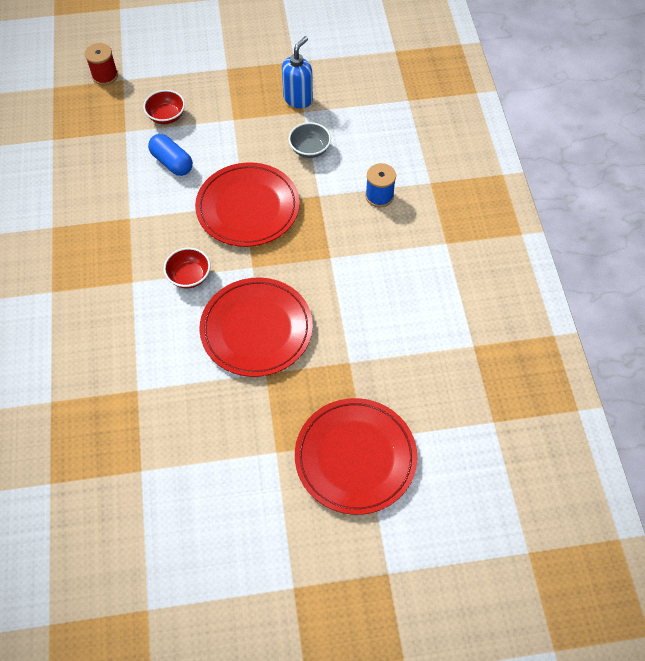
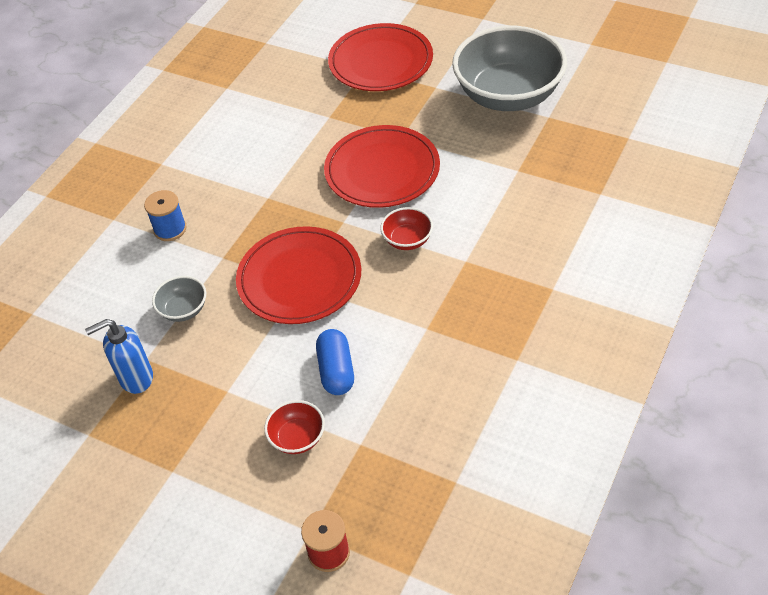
camera: 140 degrees left, 10 degrees down
none -> grey bowl [452,26,567,111]

